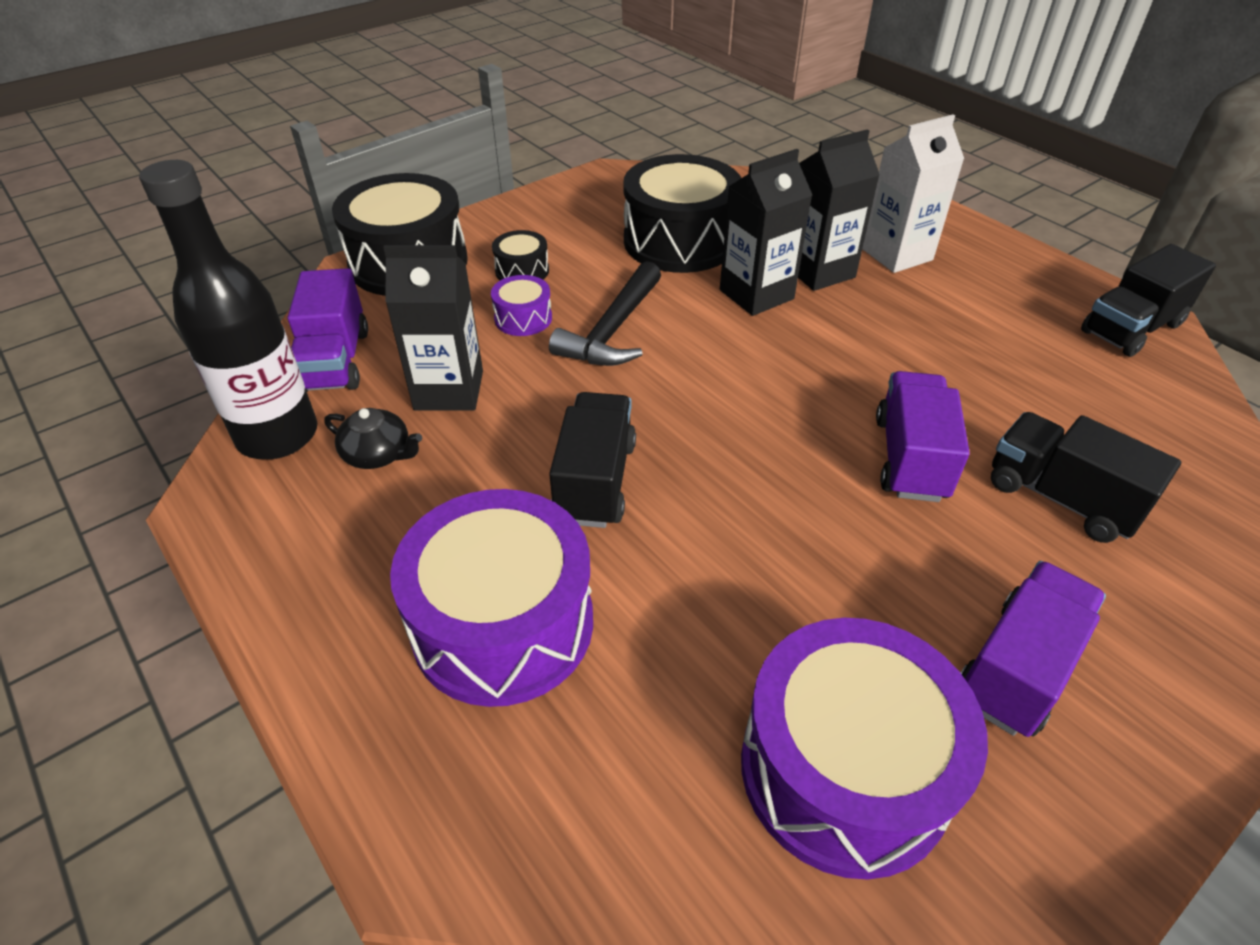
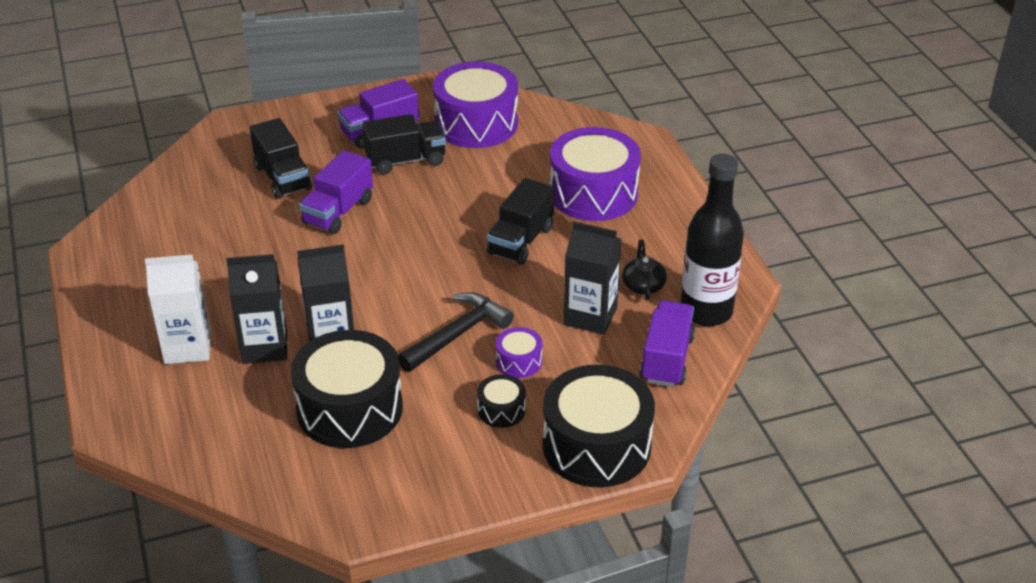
camera: 160 degrees left, 5 degrees down
black teapot [325,408,422,469] -> black teapot turned 45 degrees clockwise [622,240,667,300]
black truck [1081,244,1216,357] -> black truck moved to [362,114,446,174]

